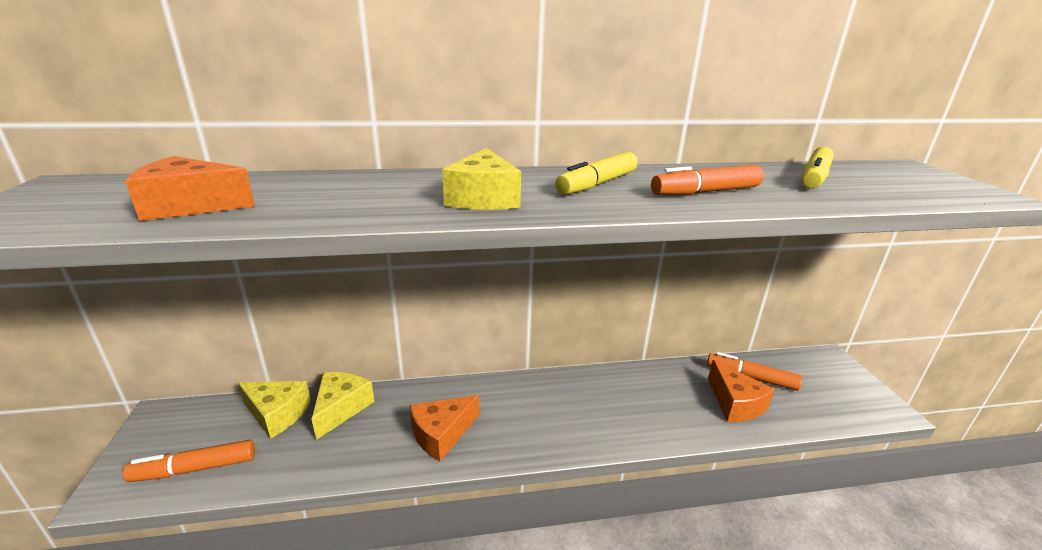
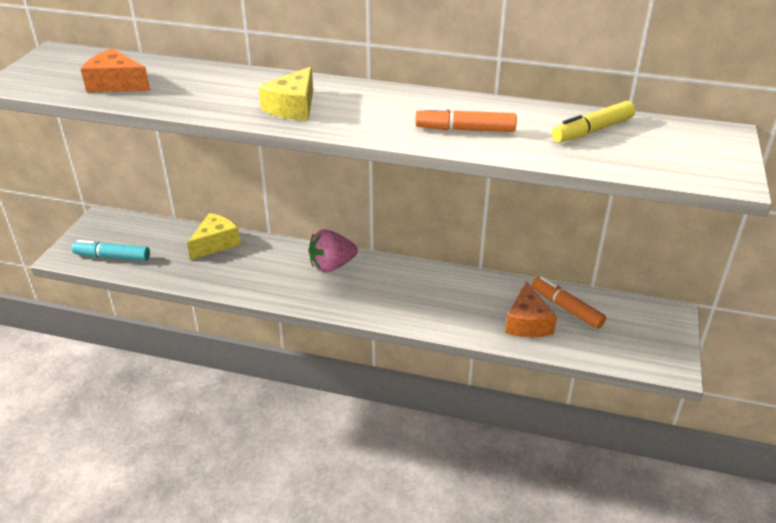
camera: 25 degrees right, 10 degrees up
orange marker [123,440,255,482] -> turquoise marker [72,240,150,261]
yellow cheese [238,381,311,439] -> none
orange cheese [410,395,479,461] -> none
yellow marker [555,152,638,195] -> none
none -> pink strawberry [309,229,358,273]

